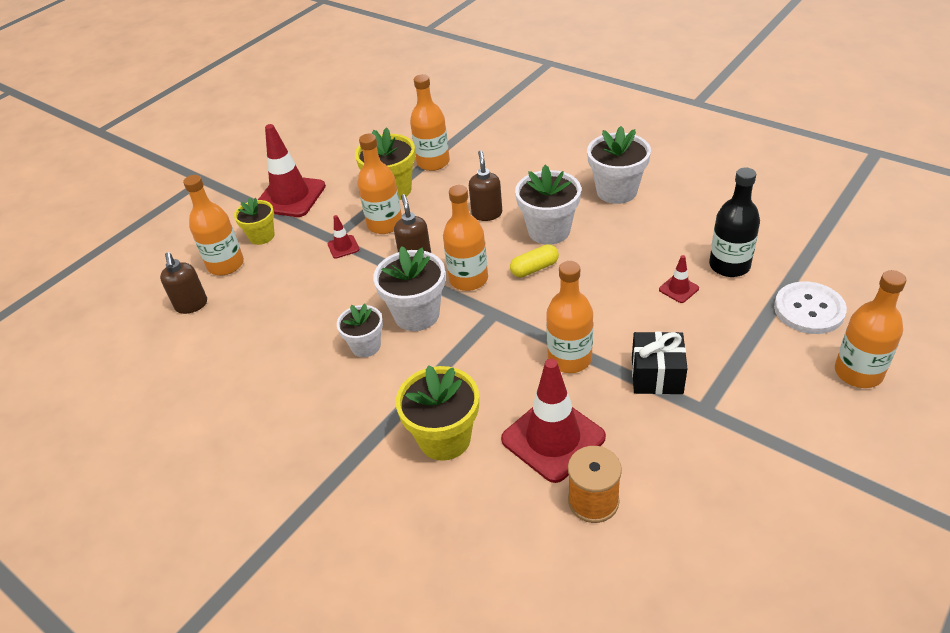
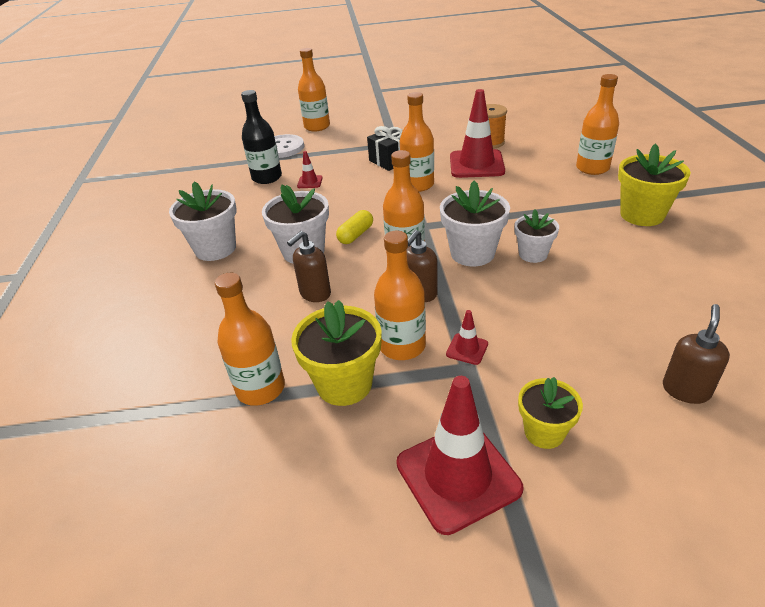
camera: 135 degrees left, 5 degrees down
orange bottle [183,175,244,275] -> orange bottle moved to [576,74,619,175]
yellow flower pot [396,365,479,461] -> yellow flower pot moved to [618,143,691,226]
yellow capsule [510,244,559,277] -> yellow capsule turned 75 degrees counterclockwise [336,210,373,244]

